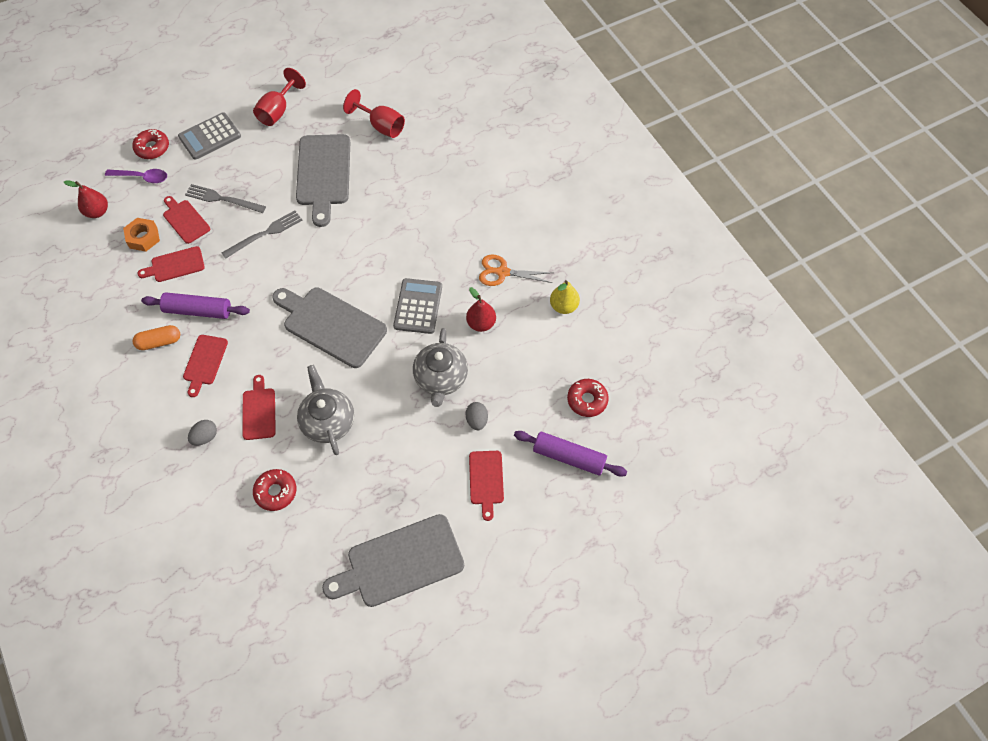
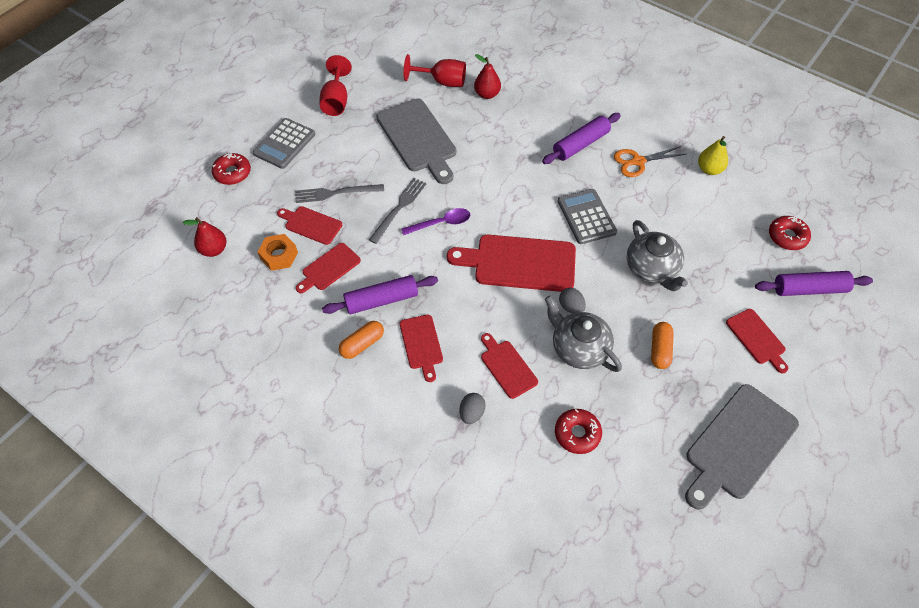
camera: 25 degrees left, 5 degrees down
purple spoon [105,169,167,183] -> purple spoon moved to [401,208,470,235]
grey cutting board [272,288,387,368] -> red cutting board [447,235,576,292]
grey egg [465,402,488,430] -> grey egg moved to [559,288,586,313]
red pear [466,287,496,332] -> red pear moved to [474,54,501,99]
none -> purple rolling pin [542,113,621,164]
none -> orange capsule [651,322,674,369]

